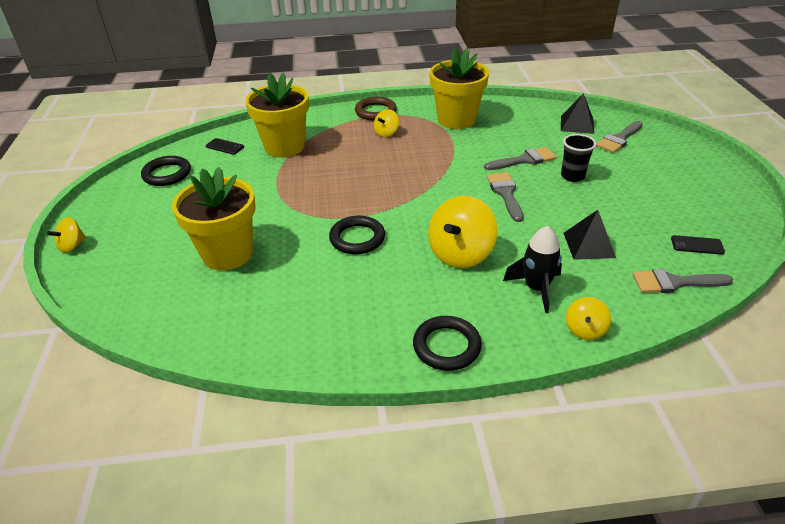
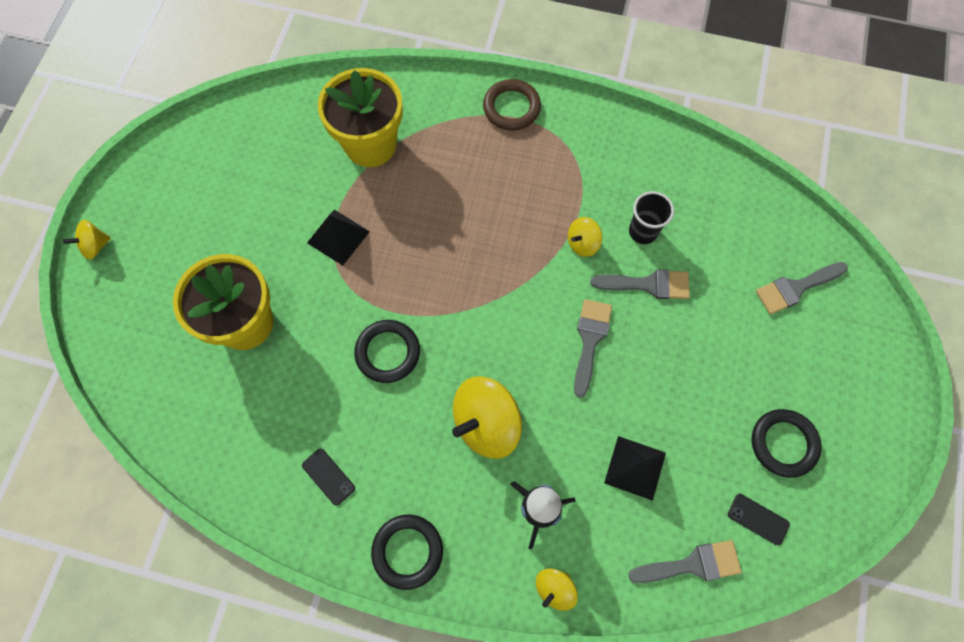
camera: 20 degrees right, 30 degrees up
black ring [141,156,191,186] -> black ring moved to [752,409,821,478]
black phone [206,138,244,155] -> black phone moved to [302,448,355,506]
yellow spinning top [374,109,399,137] -> yellow spinning top moved to [568,217,602,257]
yellow flower pot [429,48,489,129] -> none
black pyramid [561,93,594,134] -> black pyramid moved to [307,210,370,266]
black cup [561,134,596,182] -> black cup moved to [629,191,674,244]
grey brush [633,269,733,293] -> grey brush turned 150 degrees clockwise [628,540,742,583]

